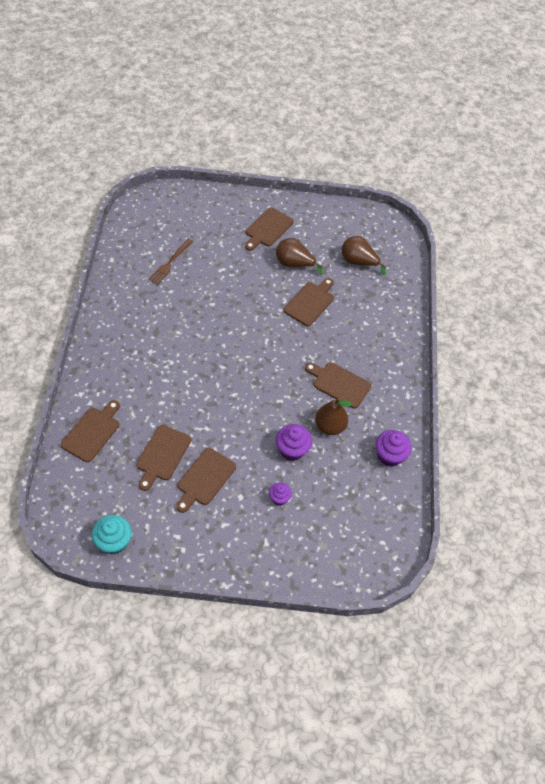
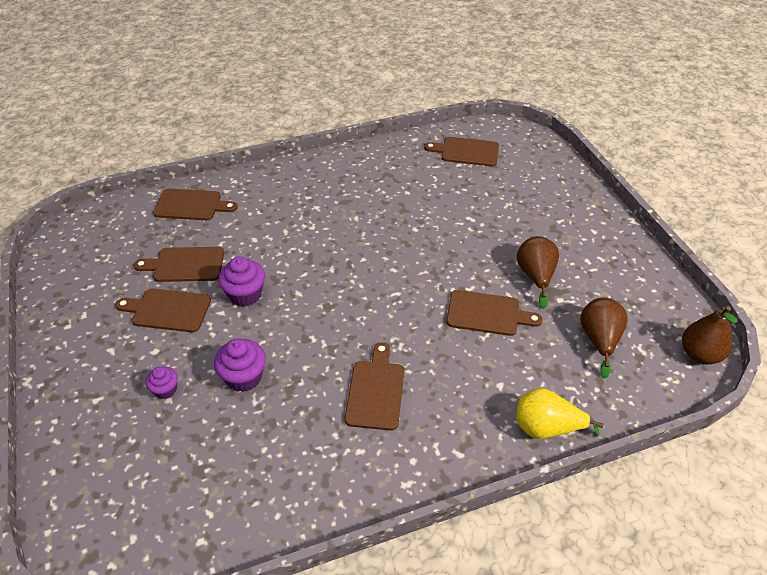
camera: 70 degrees right, 10 degrees down
turquoise cupcake [92,515,132,554] -> none
brown fork [148,239,193,285] -> none
brown cutting board [245,207,294,251] -> brown cutting board moved to [424,137,499,167]
brown pear [315,398,352,435] -> brown pear moved to [682,306,737,364]
purple cupcake [375,430,412,467] -> purple cupcake moved to [218,256,265,307]
none -> yellow pear [516,388,604,439]

